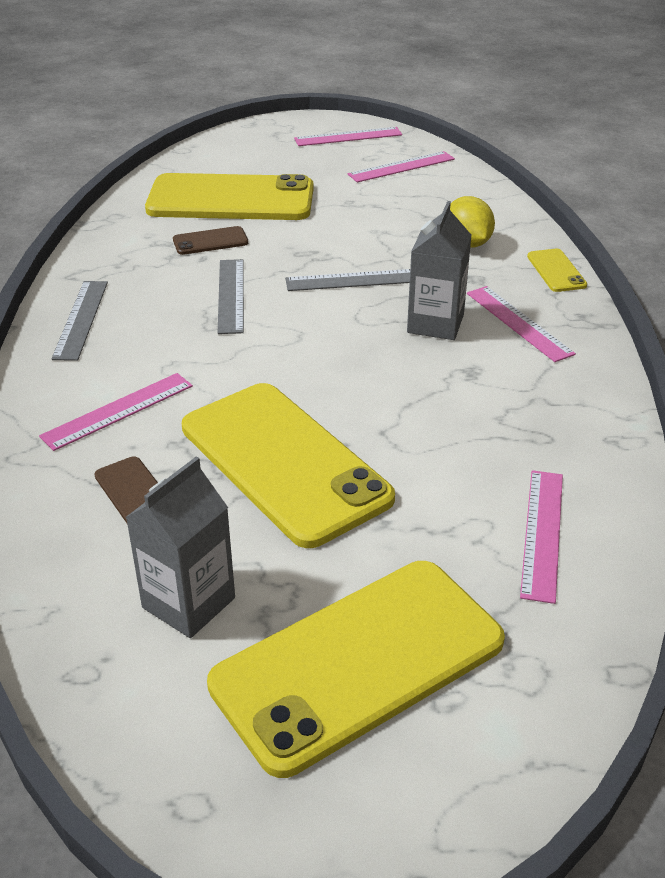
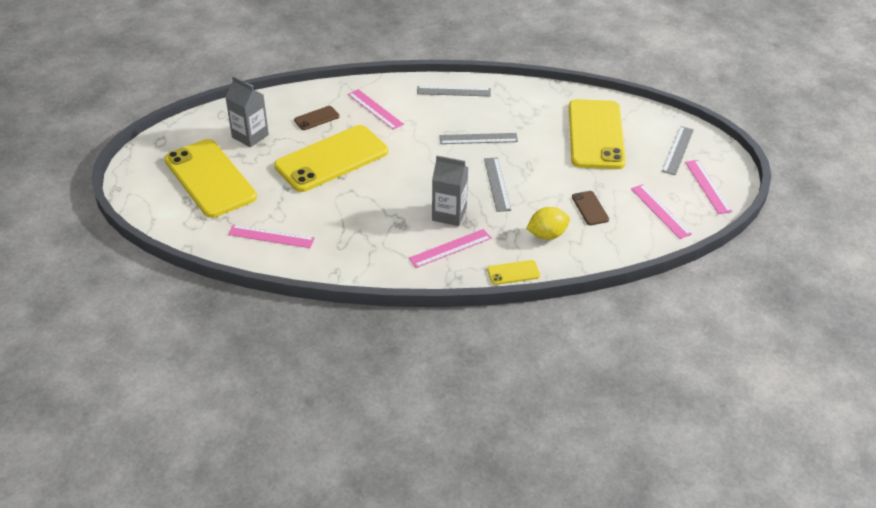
camera: 90 degrees right, 5 degrees up
brown phone [173,226,248,255] -> brown phone moved to [572,191,609,225]
none -> grey ruler [662,126,694,175]

